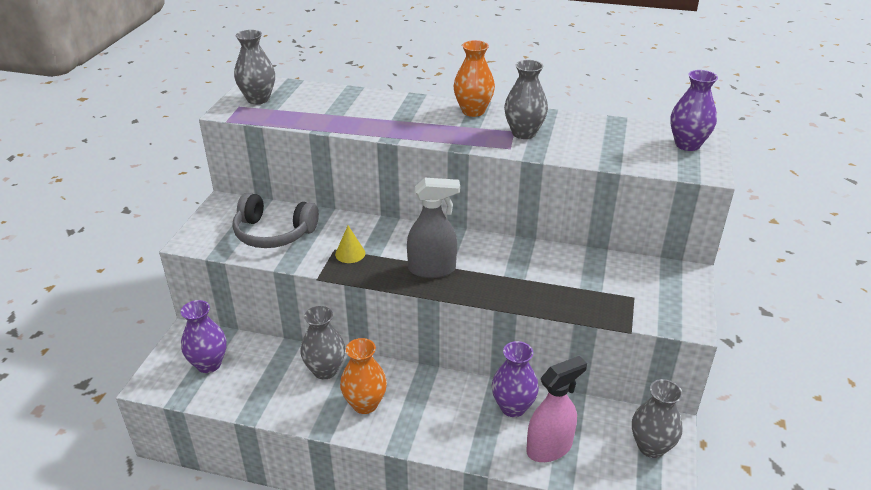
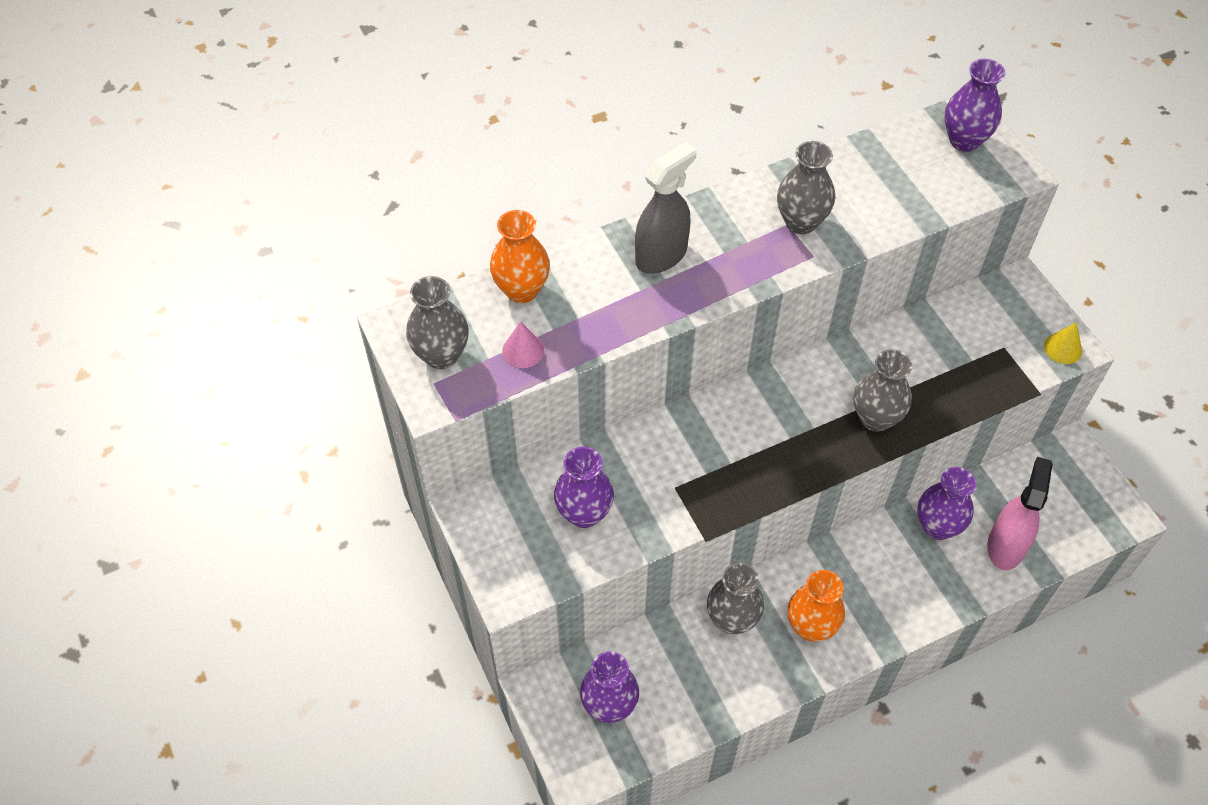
camera: 40 degrees left, 20 degrees up
grey headphones [232,193,319,248] -> purple vase [554,447,614,528]
yellow cone [335,226,365,263] -> yellow cone moved to [1044,322,1082,364]
grey spray bottle [407,178,460,278] -> grey spray bottle moved to [635,142,697,274]
orange vase [453,40,495,117] -> orange vase moved to [490,210,550,303]
grey vase [632,379,683,458] -> grey vase moved to [854,349,912,432]
none -> pink cone [502,321,544,368]

